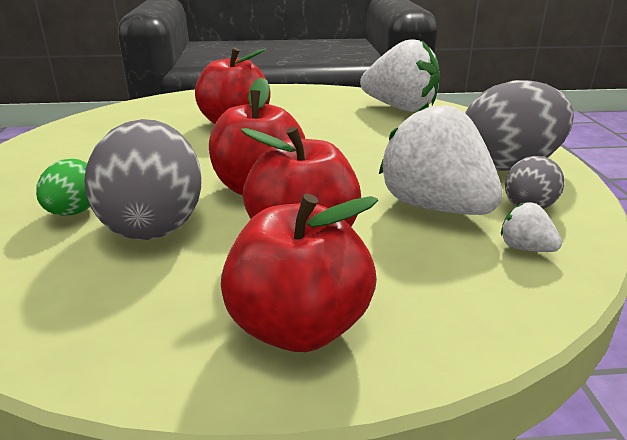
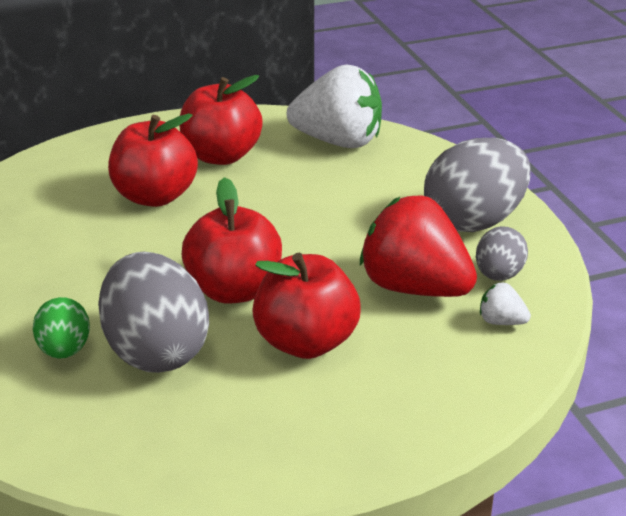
camera: 15 degrees left, 5 degrees up
red apple [221,194,378,352] -> red apple moved to [179,75,263,165]
white strawberry [379,103,503,215] -> red strawberry [360,195,477,297]

